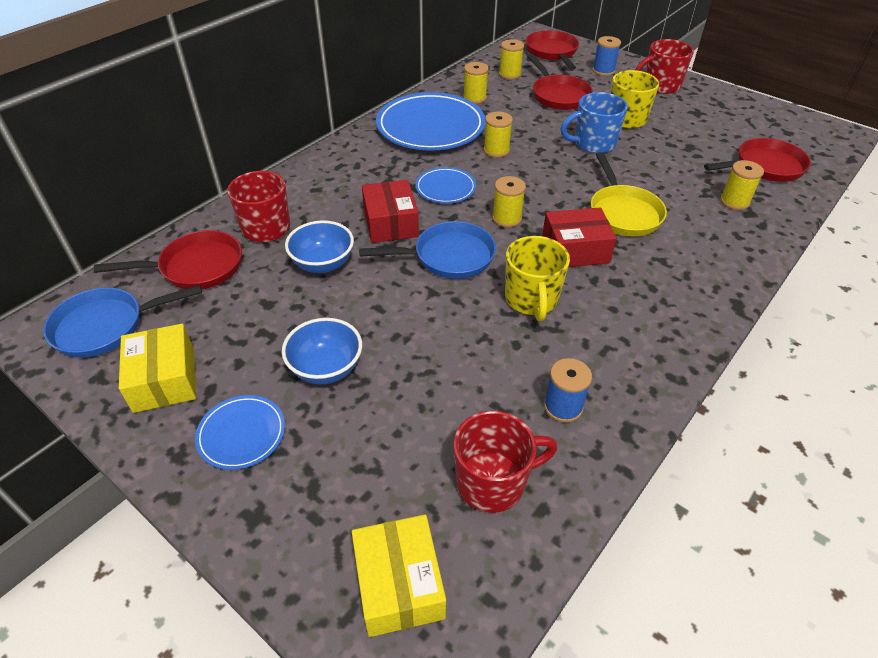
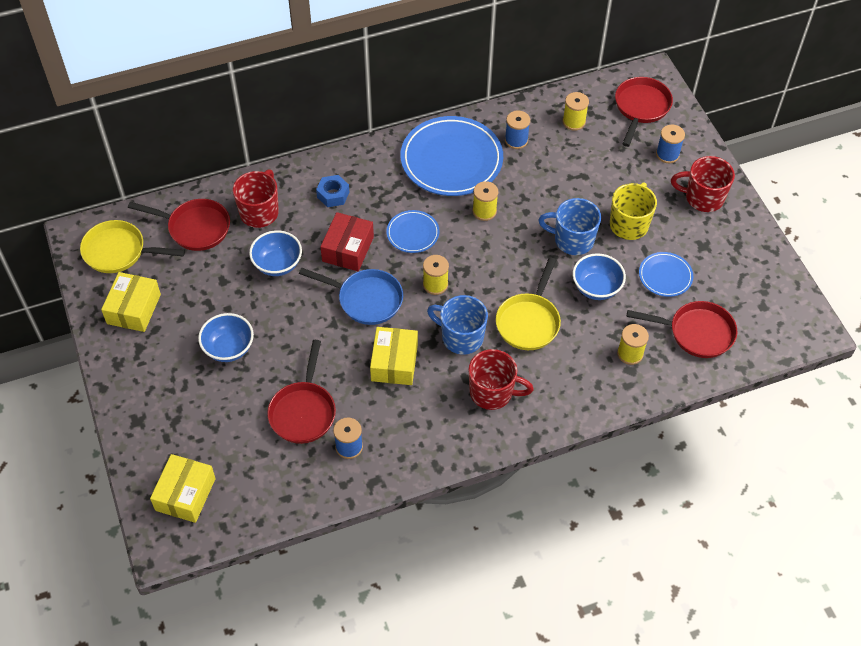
camera: 30 degrees right, 10 degrees up
blue pan [43,285,202,358] -> yellow pan [80,220,185,273]
blue plate [195,395,285,470] -> blue plate moved to [639,252,693,297]
red mug [454,411,557,513] -> red mug moved to [469,349,534,410]
yellow spool [463,62,489,104] -> blue spool [505,110,530,149]
yellow mug [505,236,570,321] -> yellow box [370,327,418,385]
red pan [527,54,593,110] -> red pan moved to [267,340,336,444]
red box [542,207,617,267] -> blue mug [427,295,488,355]
none -> blue nut [316,175,349,207]
none -> blue bowl [573,253,626,300]

